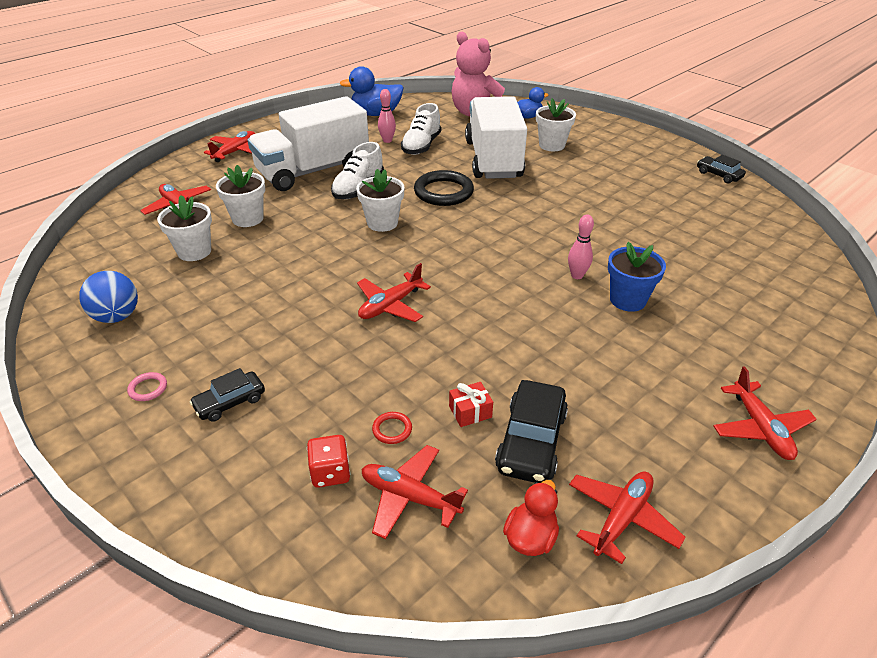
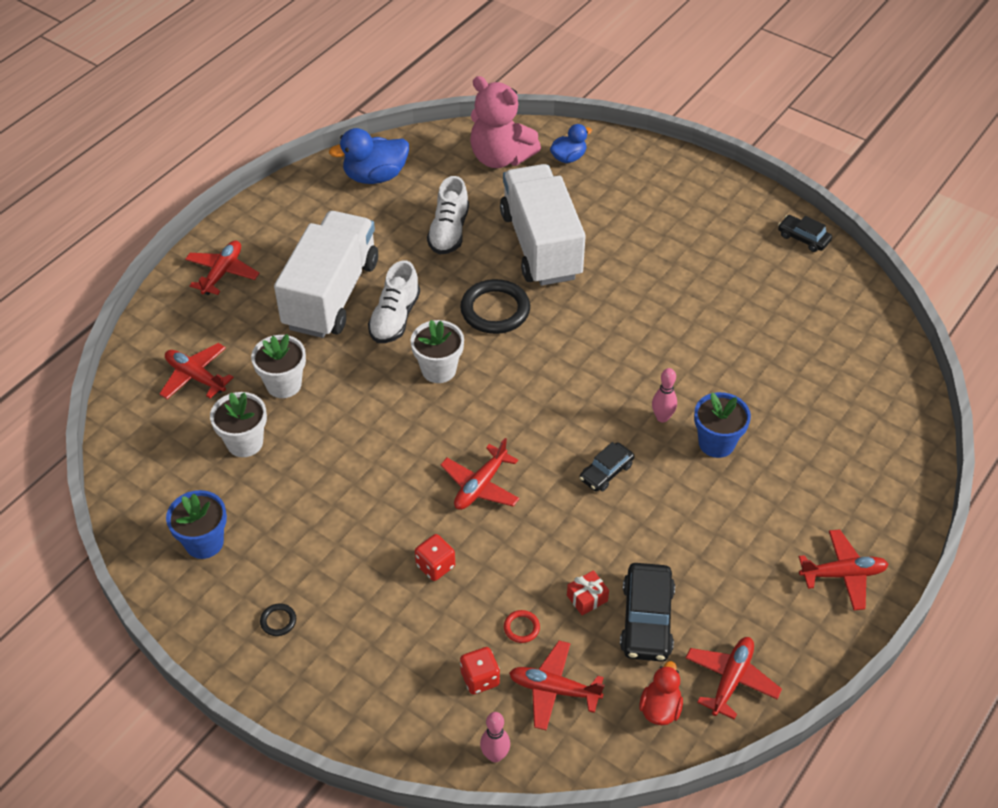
camera: 10 degrees left, 10 degrees up
blue ball [79,271,138,323] -> blue flower pot [166,490,227,559]
pink ring [127,372,167,401] -> black ring [260,604,296,636]
black car [190,368,265,422] -> black car moved to [580,442,634,491]
white truck [247,96,369,191] -> white truck turned 150 degrees clockwise [274,211,378,338]
pink bowling pin [378,89,396,143] -> pink bowling pin moved to [480,712,510,763]
white flower pot [536,98,576,151] -> none
red plane [713,366,817,460] -> red plane turned 75 degrees counterclockwise [799,529,888,610]
none -> red dice [415,534,455,581]

